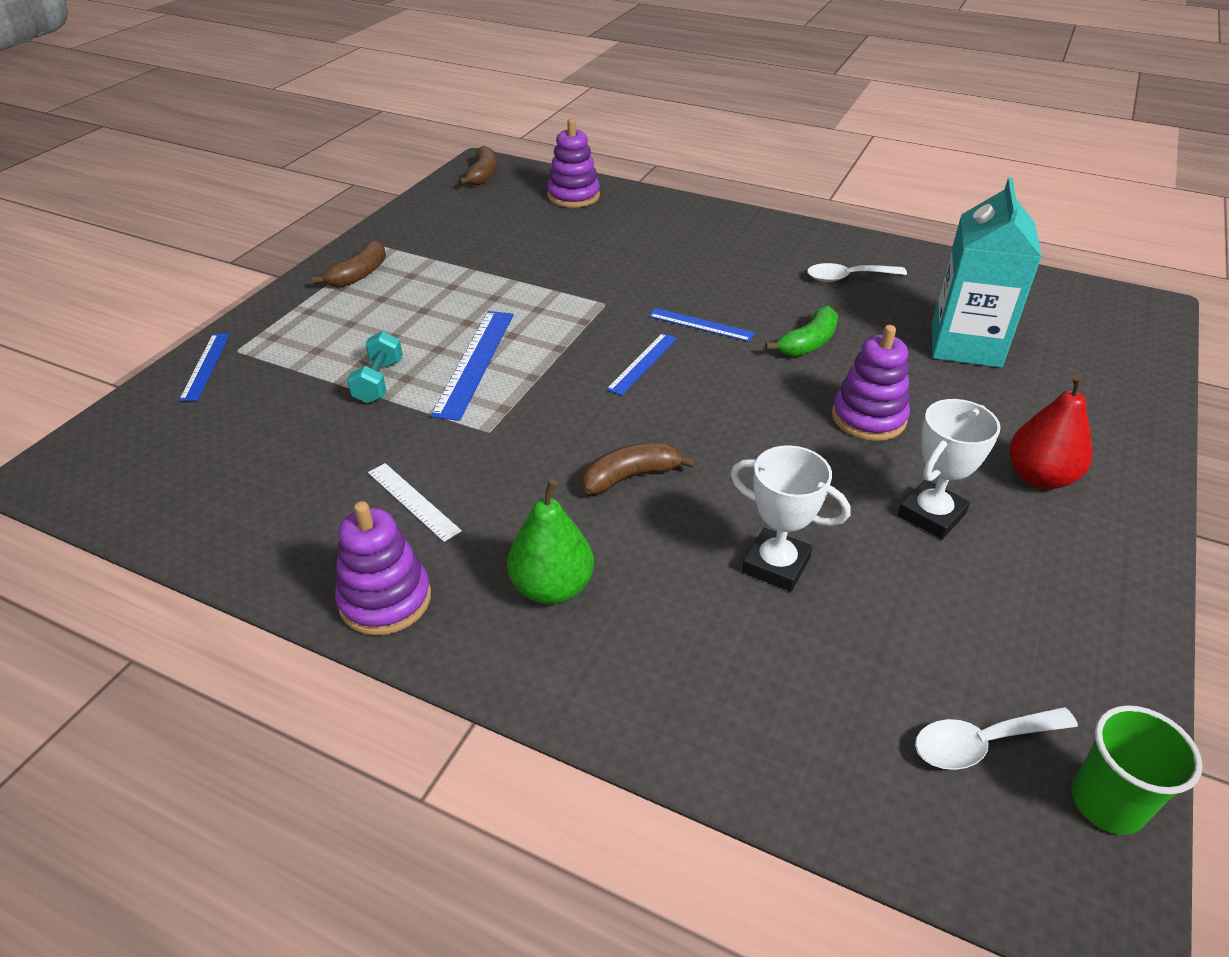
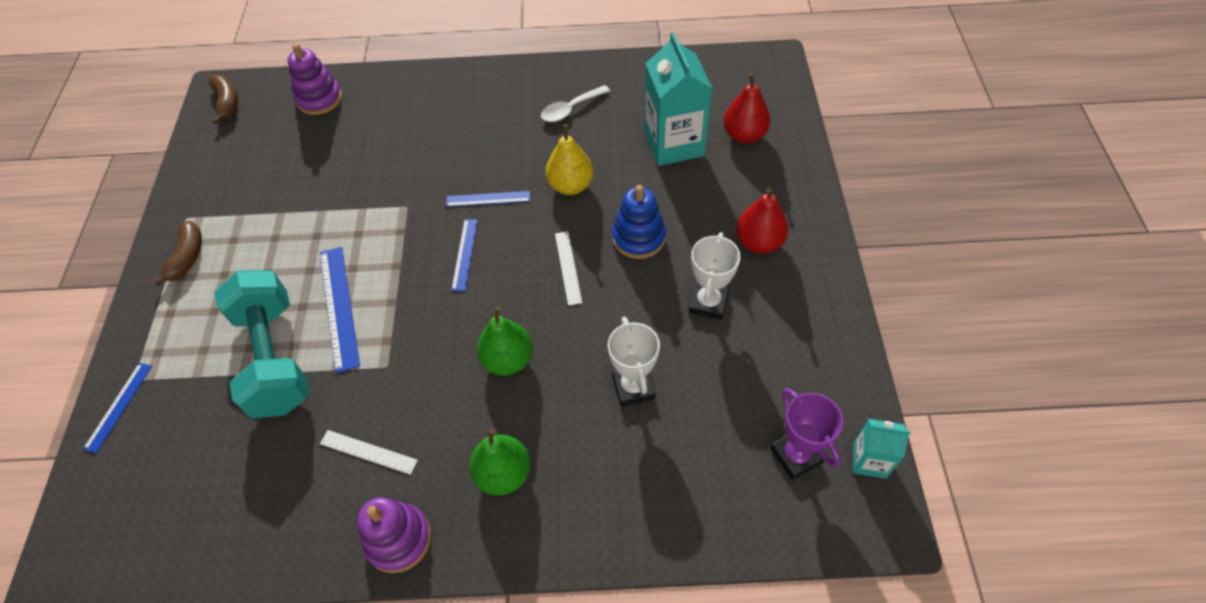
camera: 25 degrees left, 15 degrees up
blue ruler [179,334,230,401] -> blue ruler turned 45 degrees clockwise [83,363,152,453]
turquoise dumbbell [347,331,403,404] -> turquoise dumbbell [214,270,310,419], size x2.21
brown banana [582,443,695,494] -> green pear [477,307,533,376]
white trophy [731,445,850,592] -> white trophy turned 75 degrees clockwise [608,317,660,407]
green banana [765,306,838,357] -> yellow pear [545,124,594,195]
purple stacking toy [832,325,910,441] -> blue stacking toy [612,185,666,259]
white spoon [915,707,1078,770] -> purple trophy [770,388,843,480]
green cup [1072,705,1202,835] -> turquoise carton [853,419,911,479]
none -> white ruler [555,231,582,306]
none -> red pear [723,73,770,144]

